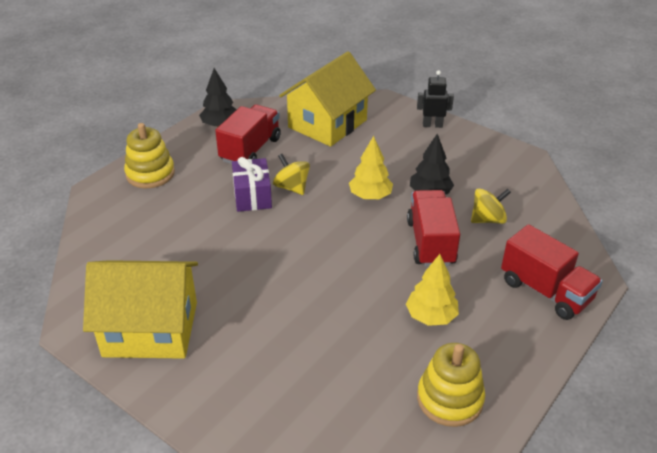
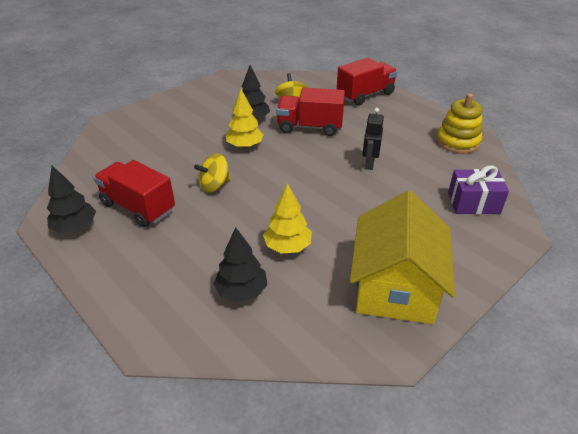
camera: 80 degrees left, 0 degrees up
yellow stacking toy [124,123,175,188] -> none
purple gift [232,157,272,212] -> purple gift moved to [448,166,509,214]
yellow house [279,51,376,147] -> none
yellow tree [406,254,459,326] -> yellow tree moved to [263,183,312,254]
black robot [417,70,454,128] -> black robot moved to [363,108,384,170]
none -> black tree [213,227,268,302]

